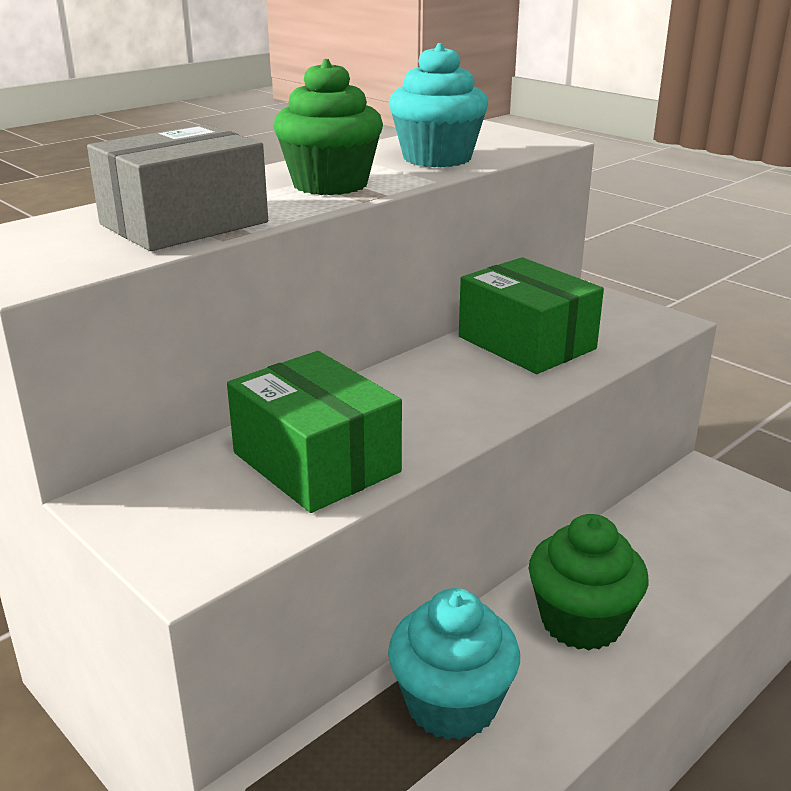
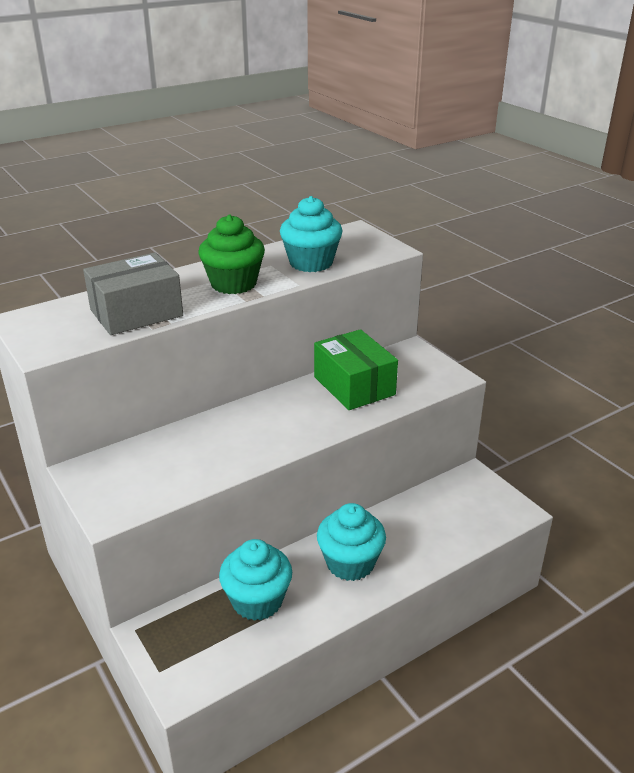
camera: 10 degrees right, 5 degrees up
green box [227,351,402,513] -> none
green cupcake [529,514,649,650] -> turquoise cupcake [317,503,386,581]

